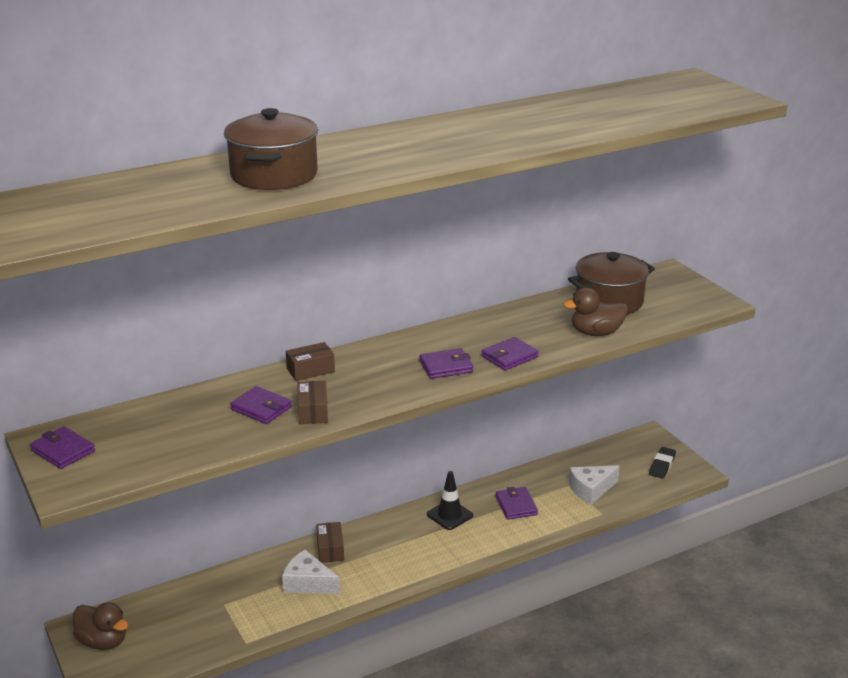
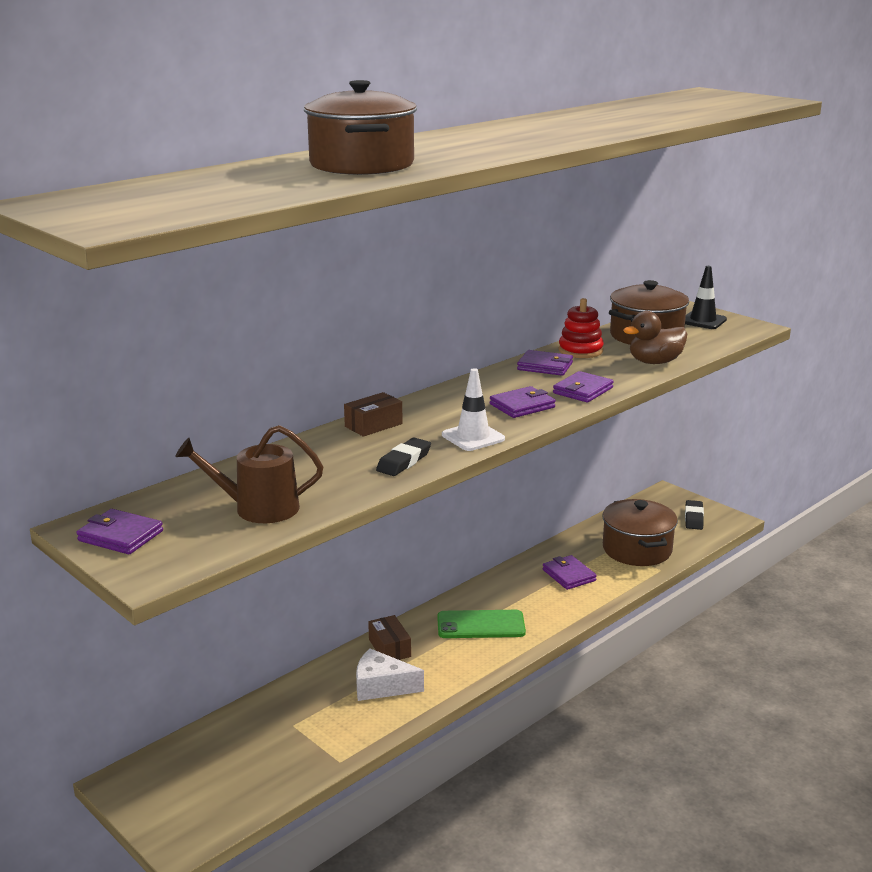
camera: 15 degrees left, 5 degrees down
brown duck [73,602,128,650] -> none
purple wallet [230,386,292,424] -> purple wallet moved to [517,350,573,376]
brown box [297,381,328,424] -> black eraser [376,438,431,476]
black traffic cone [427,471,473,530] -> black traffic cone moved to [685,266,727,329]
white cheese [569,465,620,505] -> brown pot [602,499,678,566]
none -> brown watering can [175,425,323,523]
none -> green phone [437,610,526,638]
none -> white traffic cone [442,368,505,451]
none -> red stacking toy [559,298,604,358]

